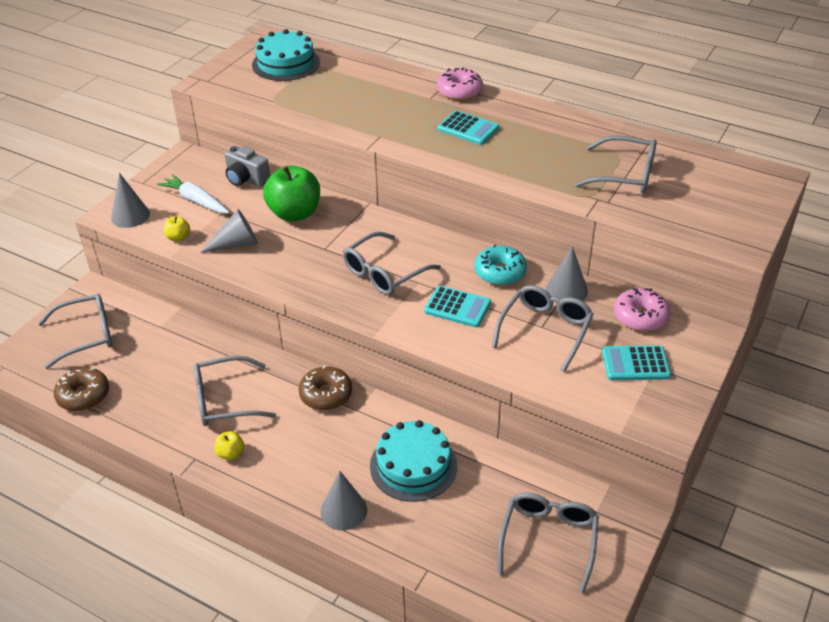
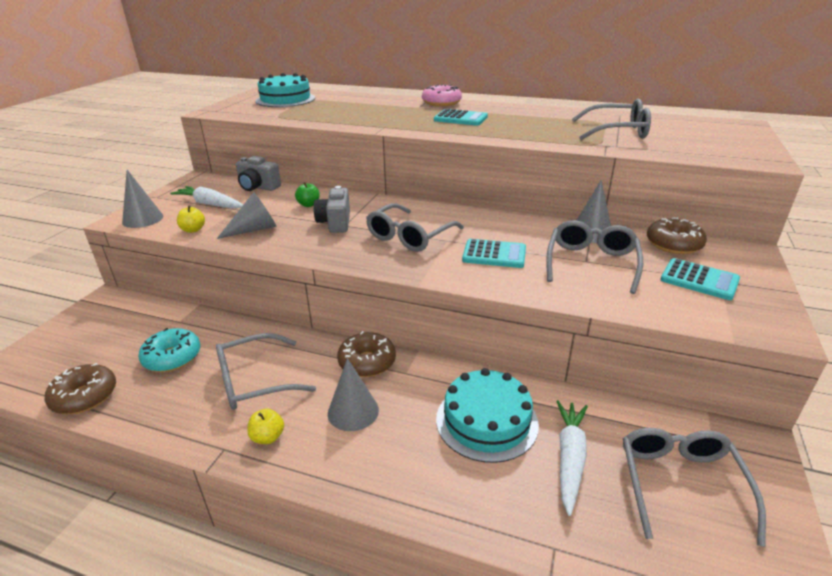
camera: 10 degrees left, 10 degrees down
grey glasses [38,293,113,369] -> none
green apple [263,165,320,222] -> green apple [295,182,320,207], size x0.45
grey cone [320,471,367,531] -> grey cone moved to [328,358,379,431]
turquoise donut [475,245,527,286] -> turquoise donut moved to [138,328,200,372]
turquoise calculator [602,345,671,380] -> turquoise calculator turned 135 degrees counterclockwise [660,258,740,300]
pink donut [614,288,670,331] -> brown donut [647,217,707,254]
none -> grey camera [314,186,350,233]
none -> white carrot [556,400,588,516]

